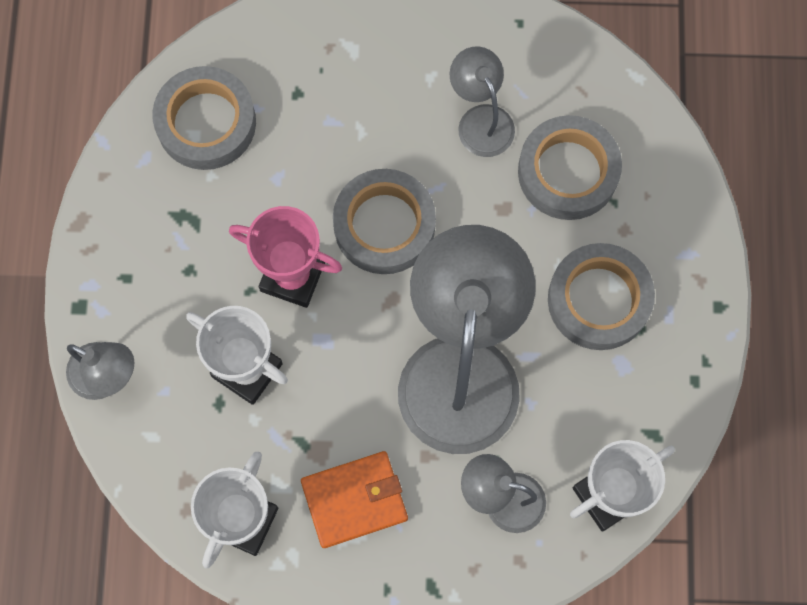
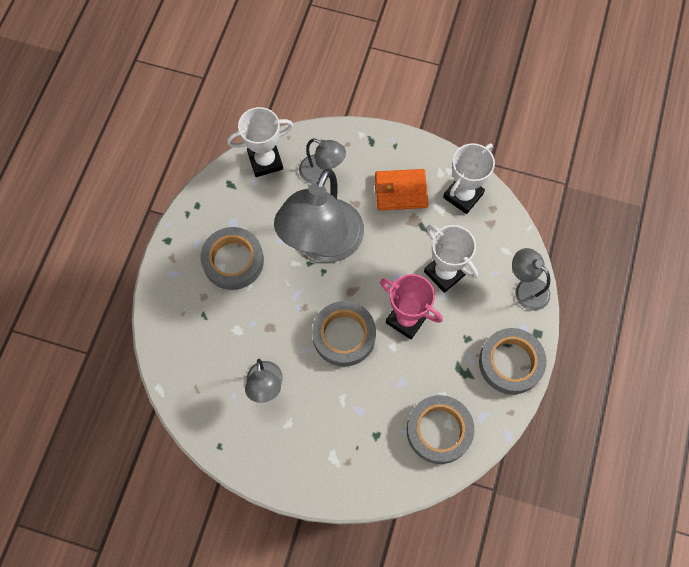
camera: 165 degrees left, 5 degrees down
grey tape [518,115,622,220] -> grey tape moved to [479,328,547,395]

